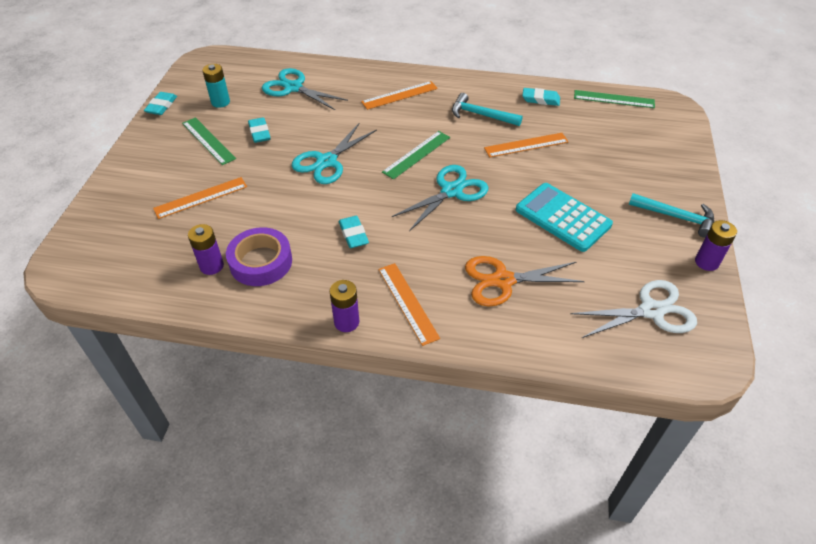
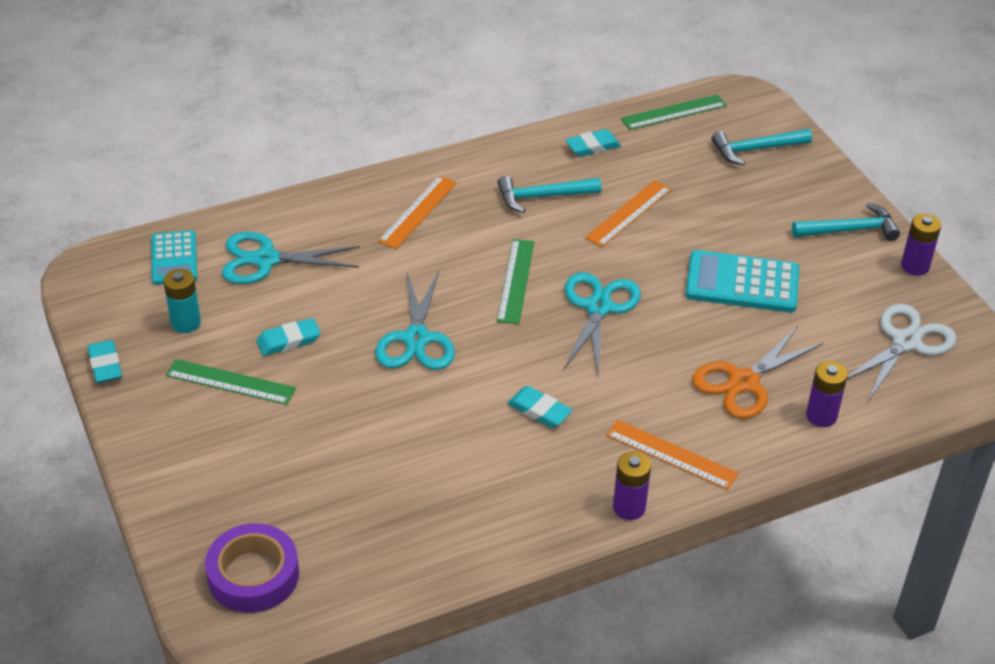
camera: 35 degrees left, 5 degrees down
orange ruler [153,177,247,219] -> none
purple battery [188,224,224,275] -> purple battery moved to [806,361,848,427]
purple tape [226,227,292,286] -> purple tape moved to [205,524,299,613]
turquoise eraser [248,117,271,143] -> turquoise eraser turned 60 degrees counterclockwise [256,318,320,356]
none -> turquoise calculator [151,230,197,285]
none -> turquoise hammer [711,129,812,165]

